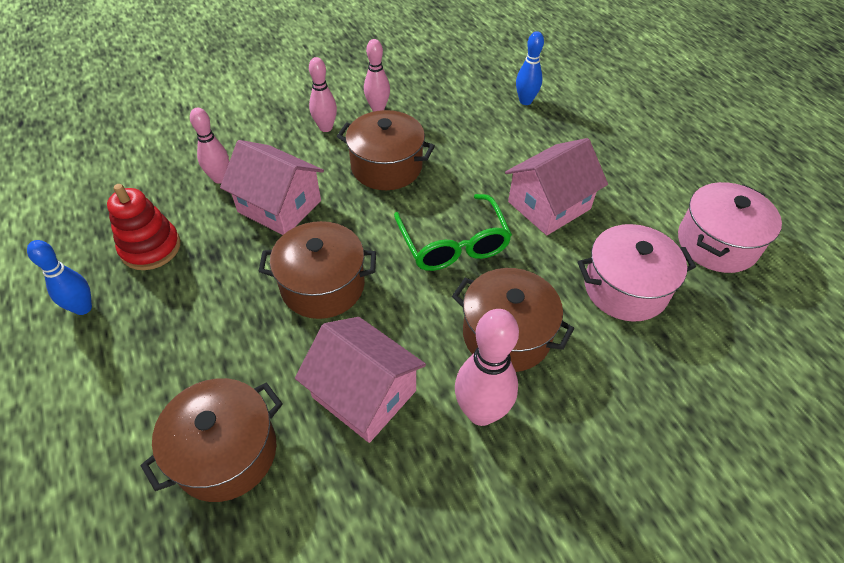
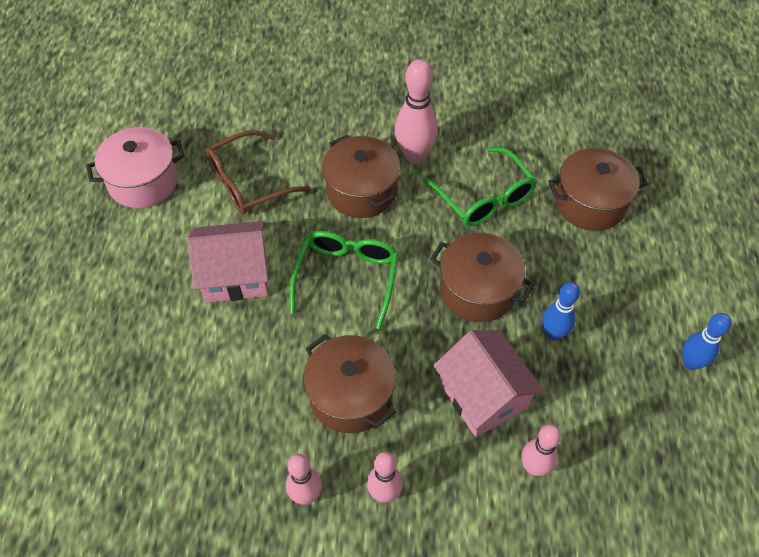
camera: 150 degrees left, 5 degrees up
red stacking toy [107,184,180,270] -> none
pink house [295,317,426,443] -> green glasses [423,147,537,227]
blue bowling pin [516,31,544,105] -> blue bowling pin moved to [543,282,580,341]
pink pot [578,224,696,322] -> brown glasses [206,130,311,214]

